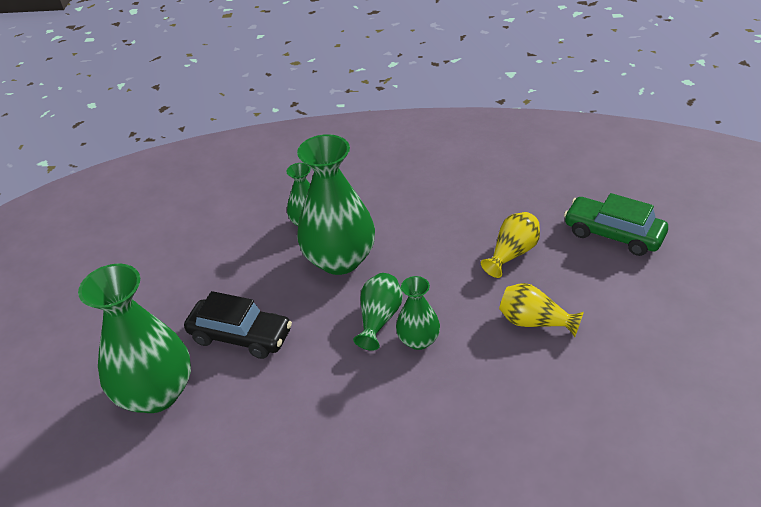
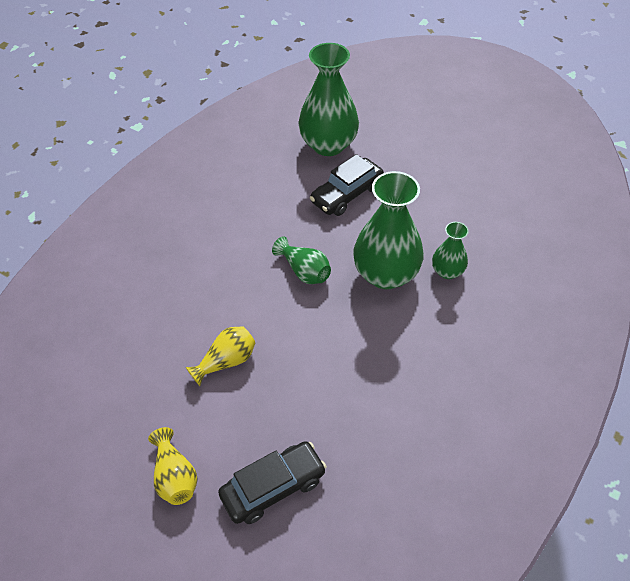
camera: 115 degrees right, 10 degrees up
green vase [396,276,440,350] -> none
yellow vase [481,212,540,278] -> yellow vase moved to [148,427,198,505]
green car [564,193,668,256] -> black car [218,441,327,524]

